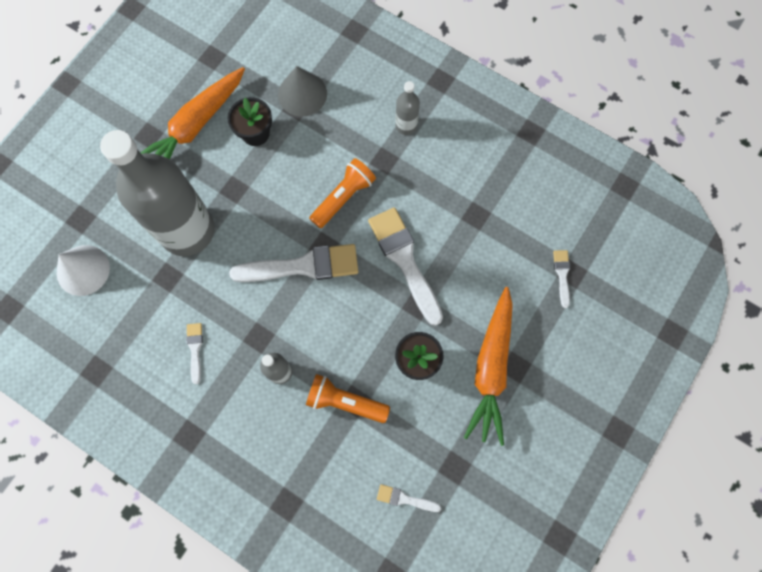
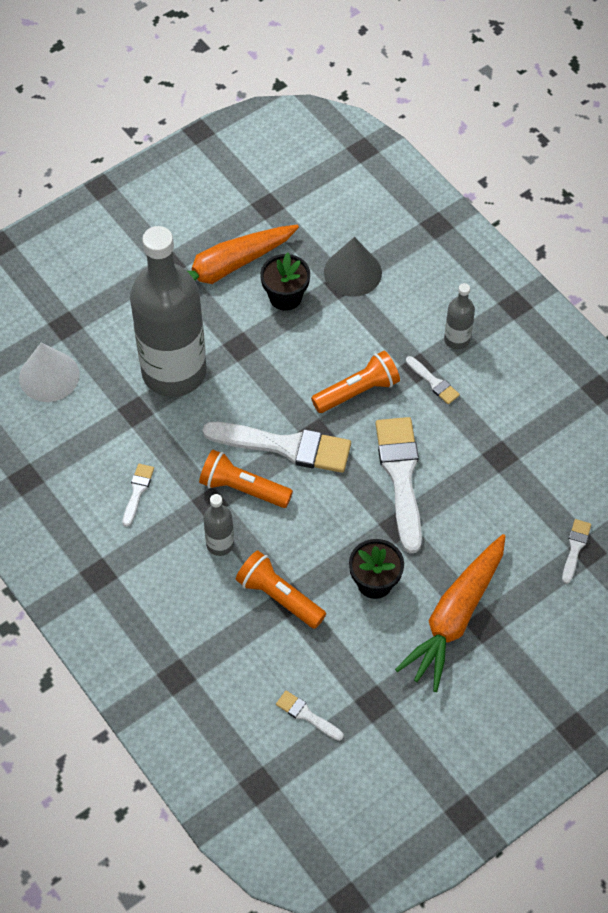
camera: 20 degrees right, 15 degrees down
none -> orange flashlight [199,450,293,508]
none -> white brush [406,356,460,404]

